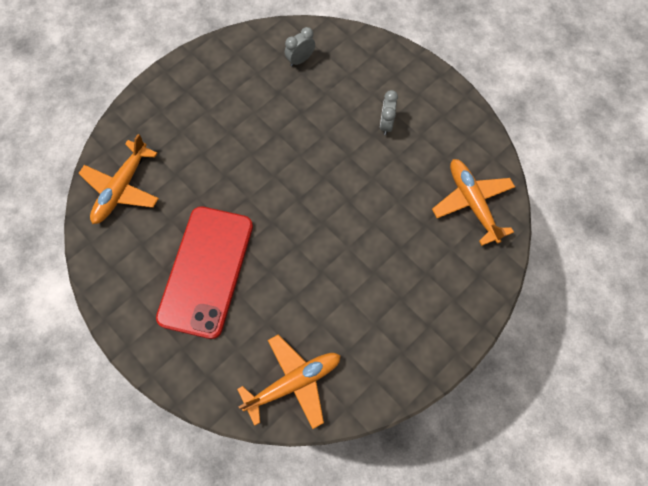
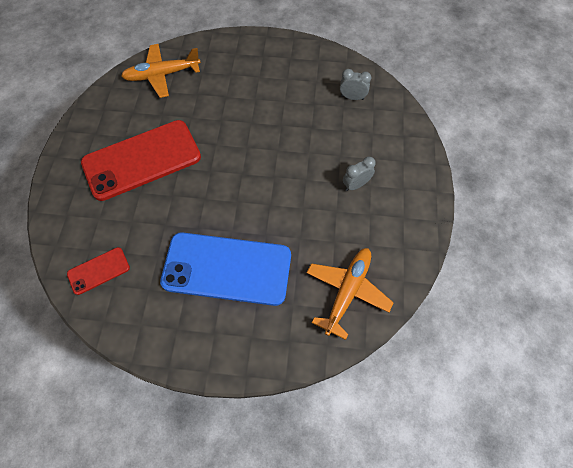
camera: 50 degrees right, 5 degrees down
orange plane [237,335,341,429] -> red phone [67,247,130,295]
none -> blue phone [160,232,291,306]

